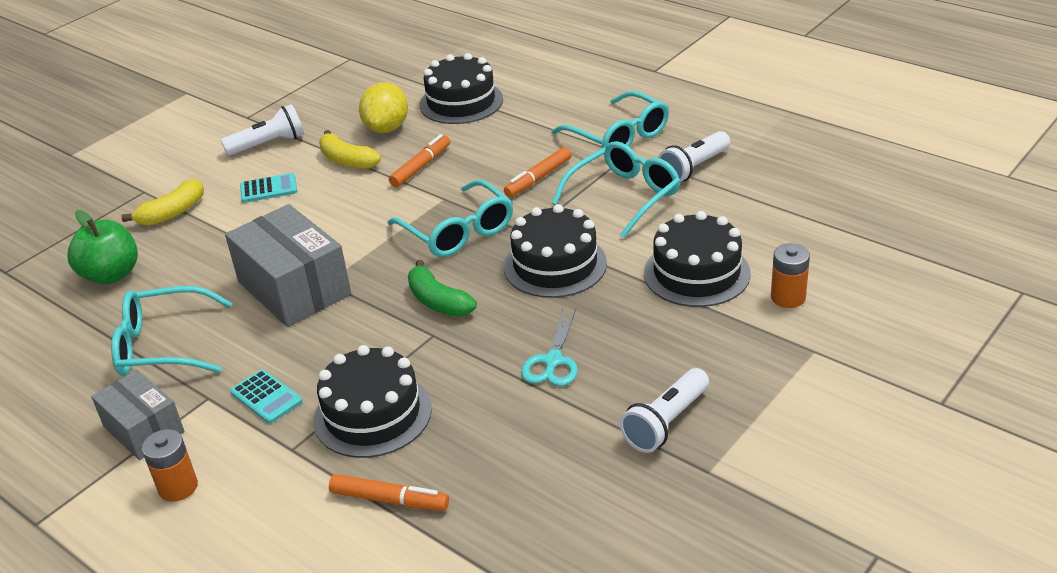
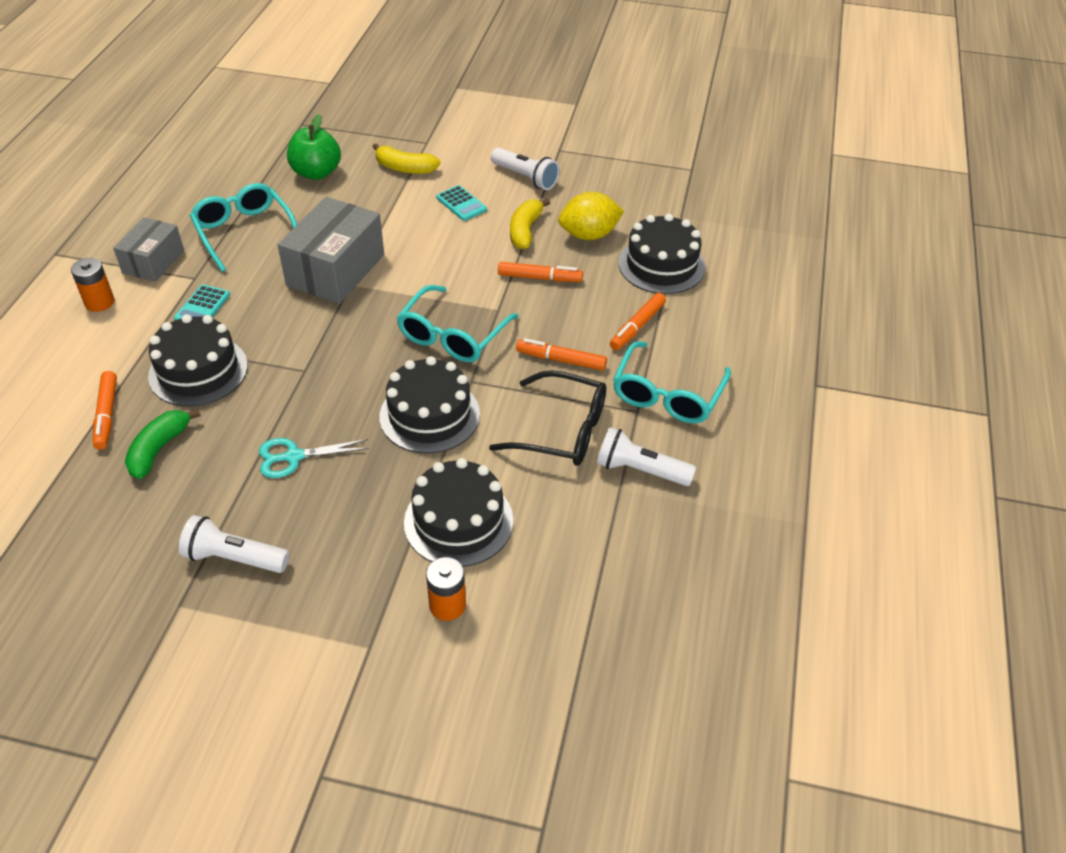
camera: 60 degrees right, 10 degrees up
green banana [408,260,477,317] -> green banana moved to [125,409,201,479]
turquoise glasses [552,141,680,238] -> black glasses [489,370,606,466]
none -> orange marker [610,293,666,350]

